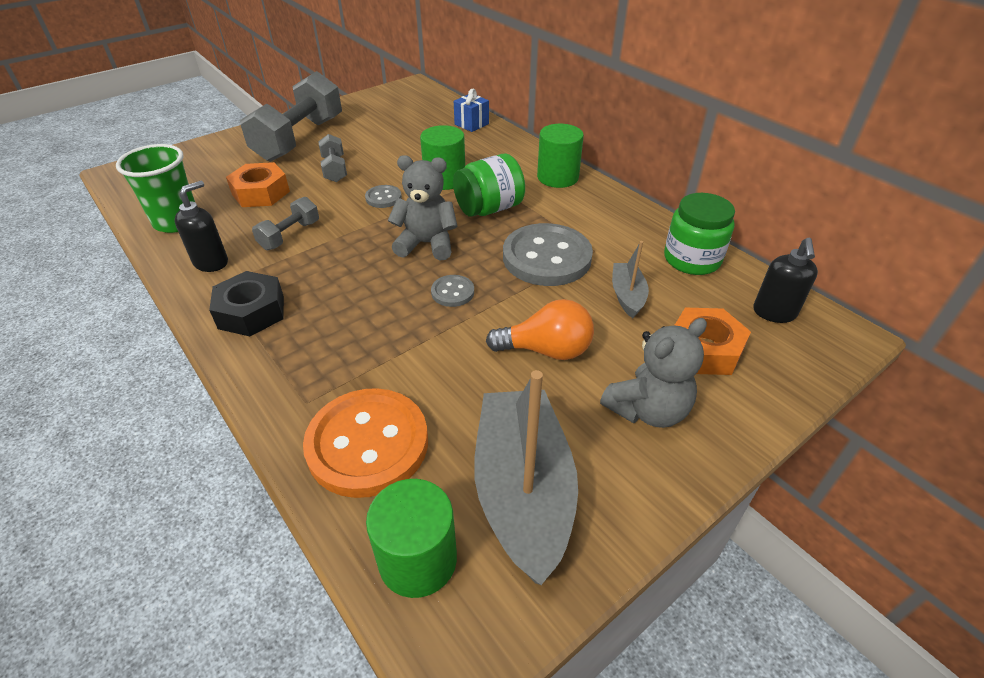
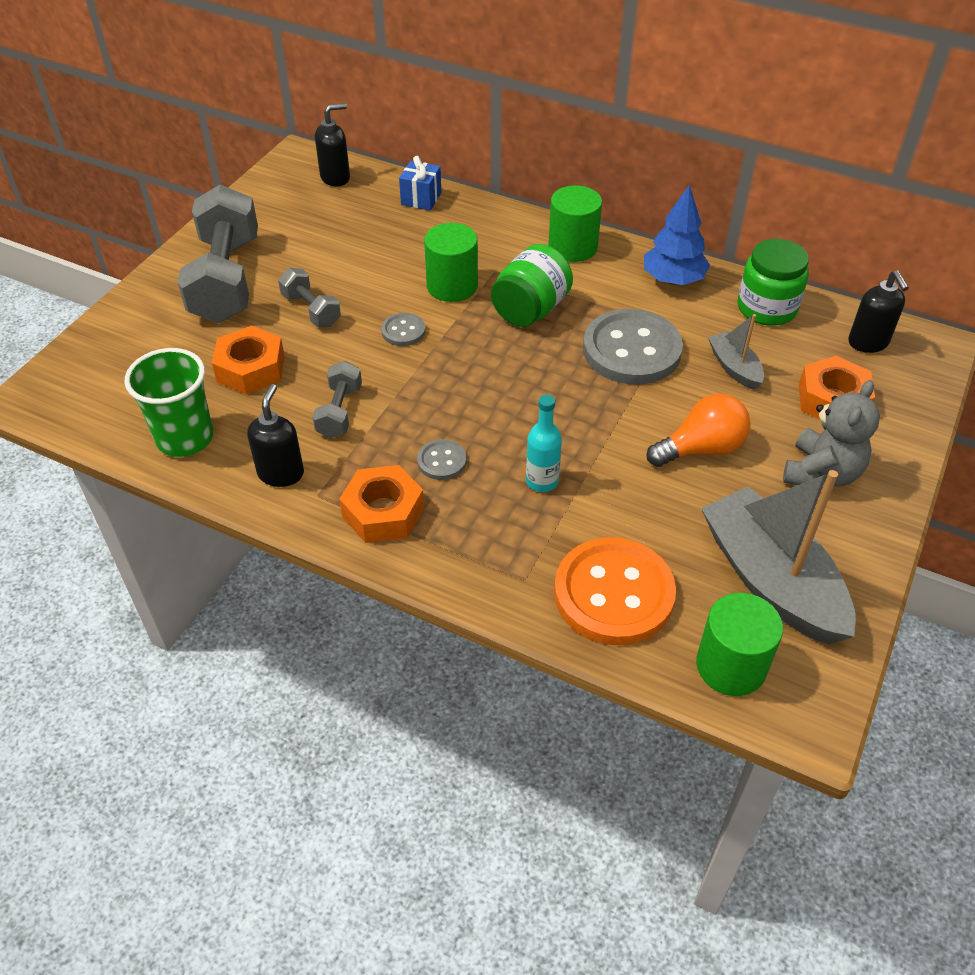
camera: 25 degrees left, 5 degrees up
black nut [209,271,284,336] -> orange nut [339,465,424,543]
grey teddy bear [388,155,458,260] -> none
grey button [431,275,474,307] -> grey button moved to [417,439,466,480]
none -> black soap dispenser [315,103,350,186]
none -> turquoise bottle [526,395,562,492]
none -> blue tree [644,185,710,285]

